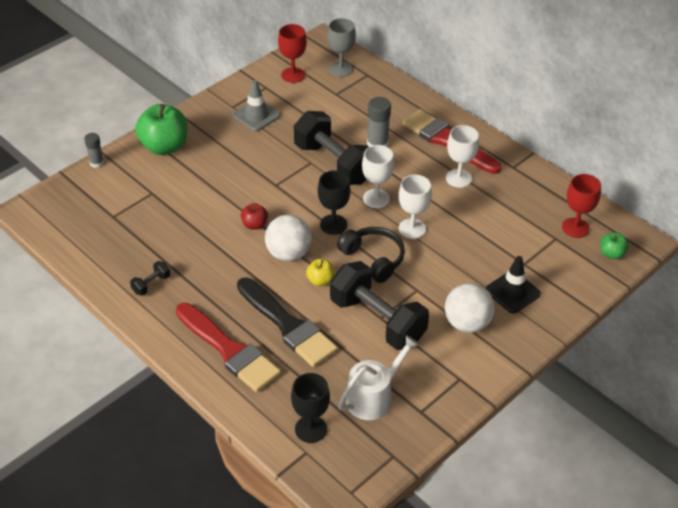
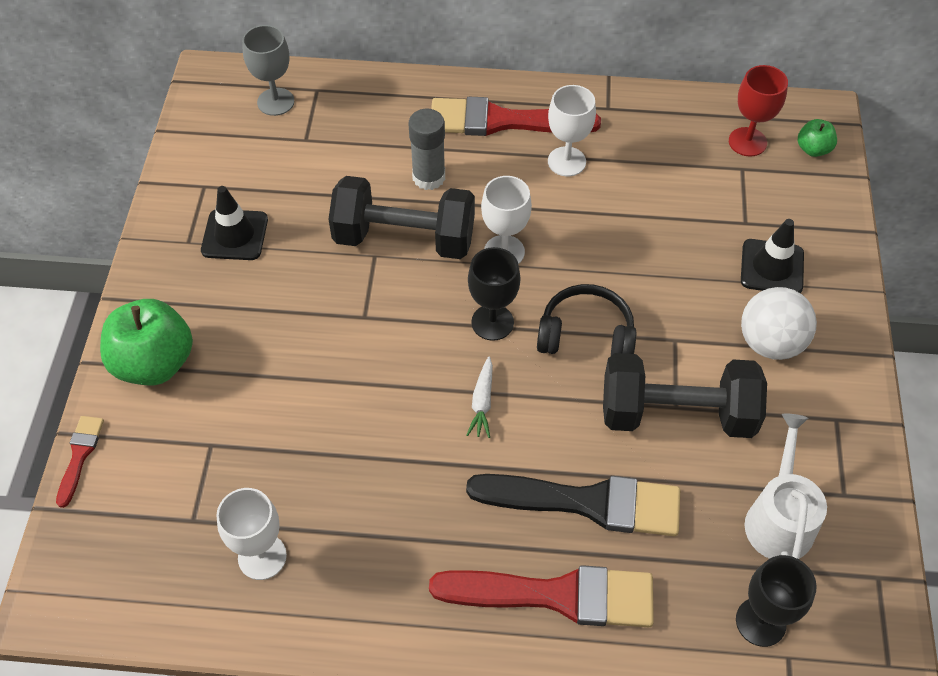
camera: 40 degrees left, 10 degrees up
grey glue stick [84,133,104,168] -> red brush [56,416,104,508]
black dumbbell [130,261,170,296] -> none
grey traffic cone [233,80,280,132] -> black traffic cone [201,186,268,260]
red apple [241,203,268,230] -> none
white ball [265,215,312,261] -> white carrot [467,356,493,438]
red goblet [278,24,307,83] -> none
yellow apple [306,259,335,286] -> none
white goblet [399,175,432,239] -> white goblet moved to [216,488,287,580]

